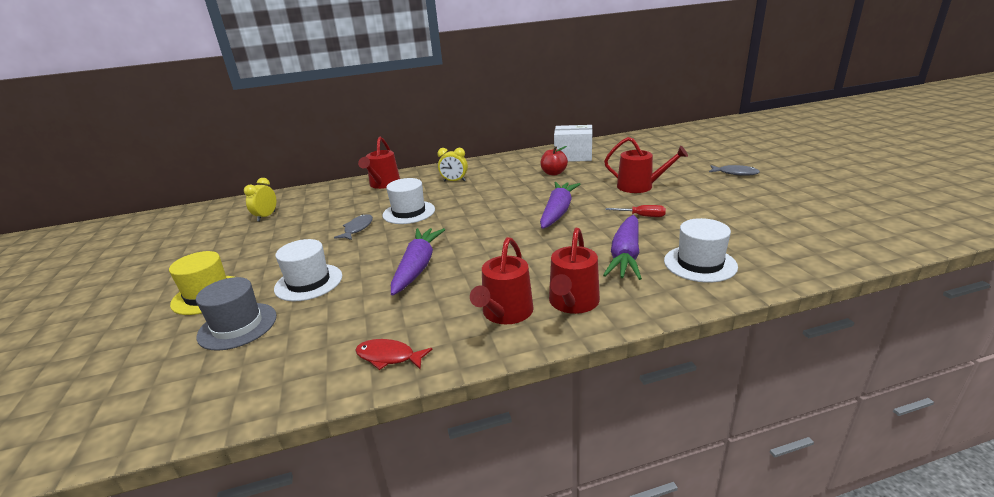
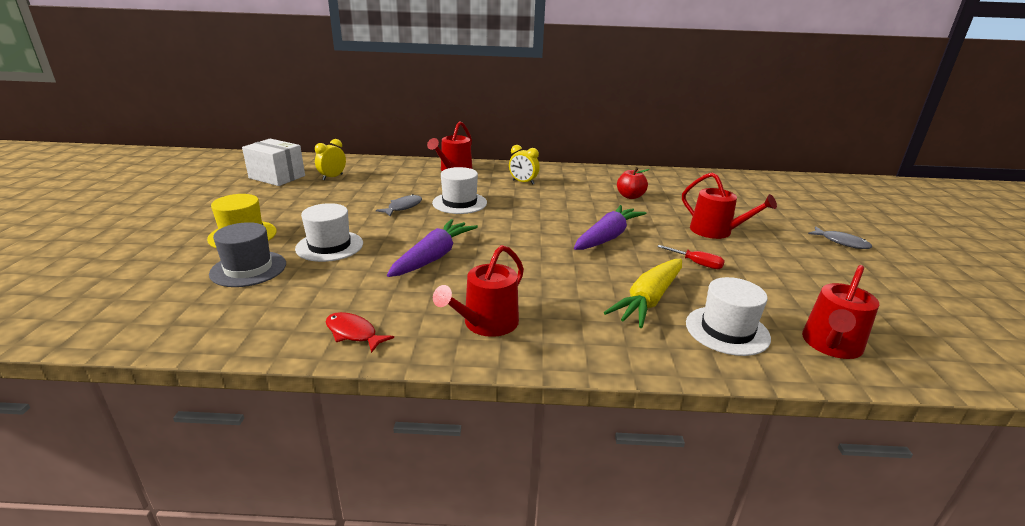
camera: 15 degrees right, 0 degrees up
red watering can [549,228,600,314] -> red watering can moved to [802,265,879,359]
white box [554,125,592,162] -> white box moved to [242,139,305,186]
purple carrot [603,215,642,280] -> yellow carrot [604,259,682,328]

